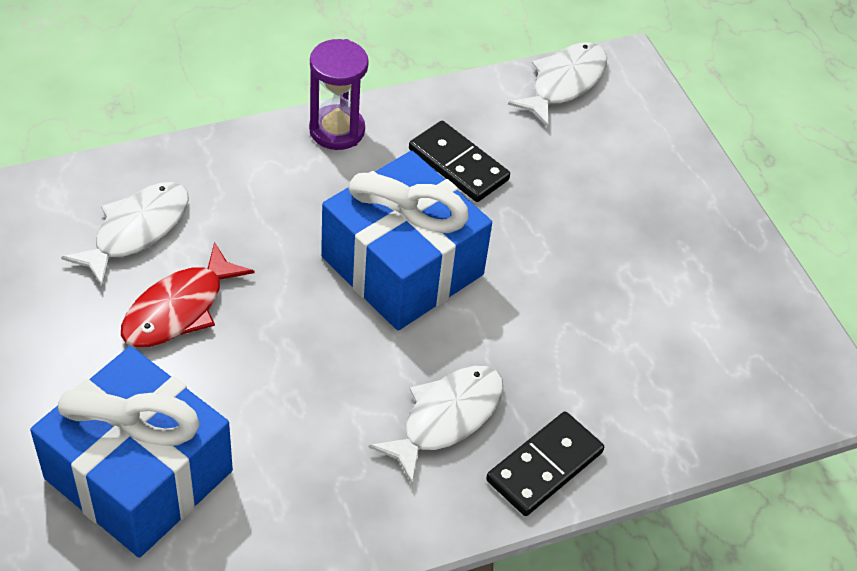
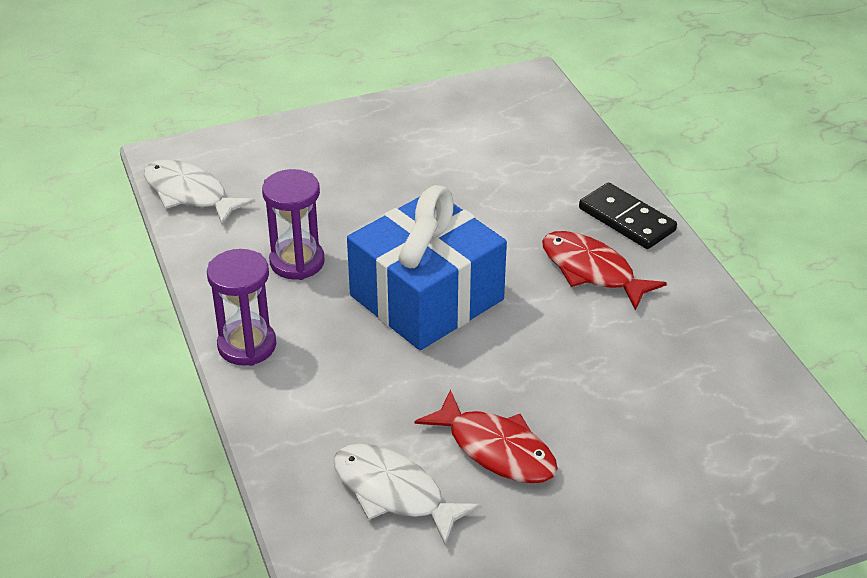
camera: 85 degrees left, 10 degrees down
blue gift [30,346,233,558] -> none
white fish [369,366,504,485] -> red fish [542,231,667,311]
black domino [409,121,510,202] -> purple hourglass [262,169,325,280]

